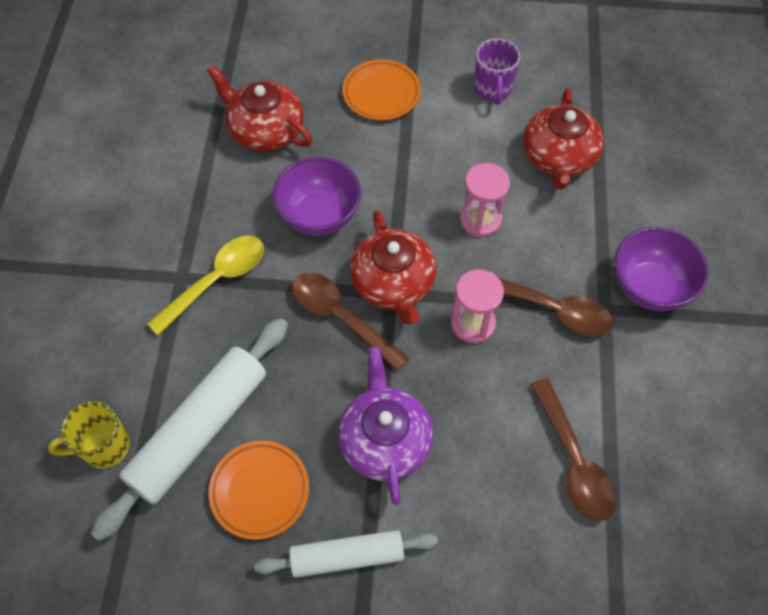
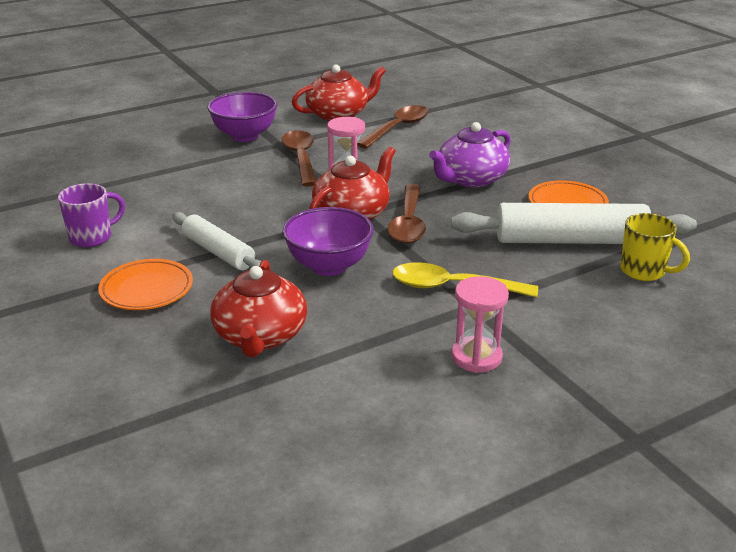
camera: 125 degrees left, 30 degrees down
white rolling pin [254,530,438,578] -> white rolling pin moved to [172,212,262,270]
pink hourglass [460,163,510,237] -> pink hourglass moved to [451,276,509,373]
red teapot [523,88,604,189] -> red teapot moved to [292,64,386,121]

